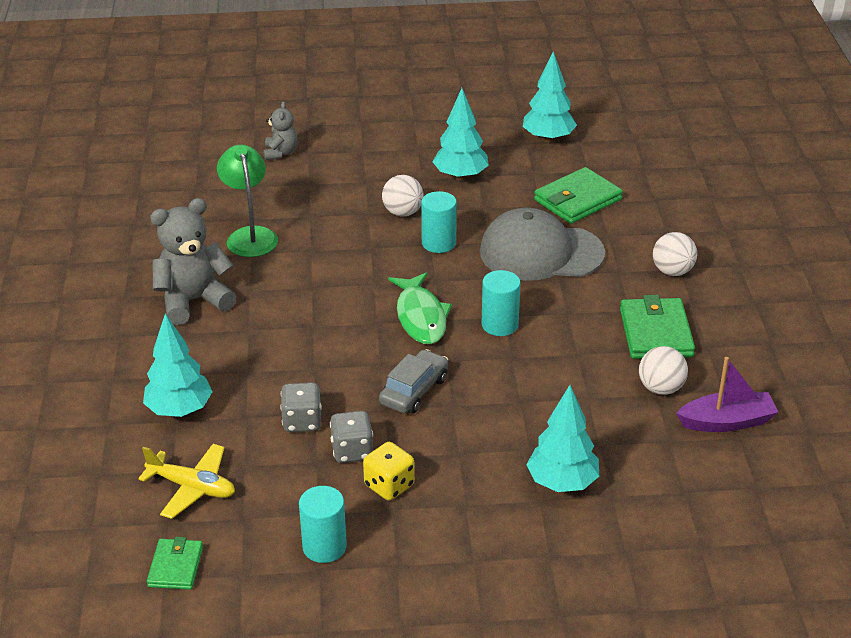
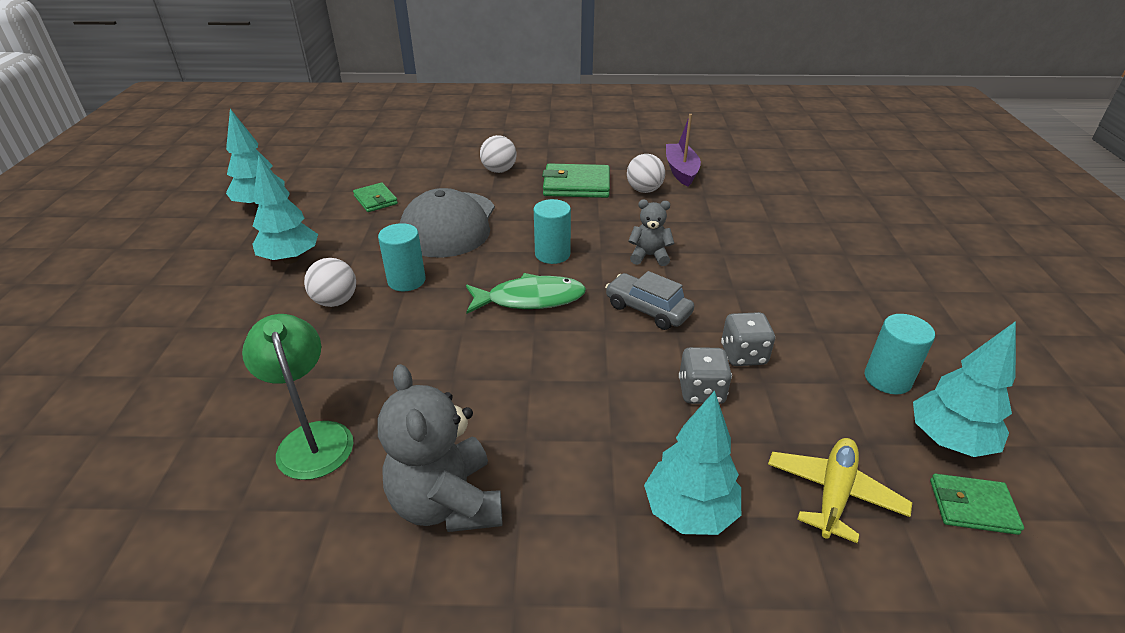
camera: 85 degrees left, 0 degrees up
green lamp [217,144,278,257] -> green lamp turned 75 degrees clockwise [242,314,353,480]
grey teddy bear [263,101,298,160] -> grey teddy bear moved to [628,200,674,266]
yellow dice [363,442,415,500] -> none
turquoise tree [526,385,599,492] -> turquoise tree moved to [913,321,1016,457]
green wallet [534,167,623,224] -> green wallet [353,183,398,212], size x0.60

